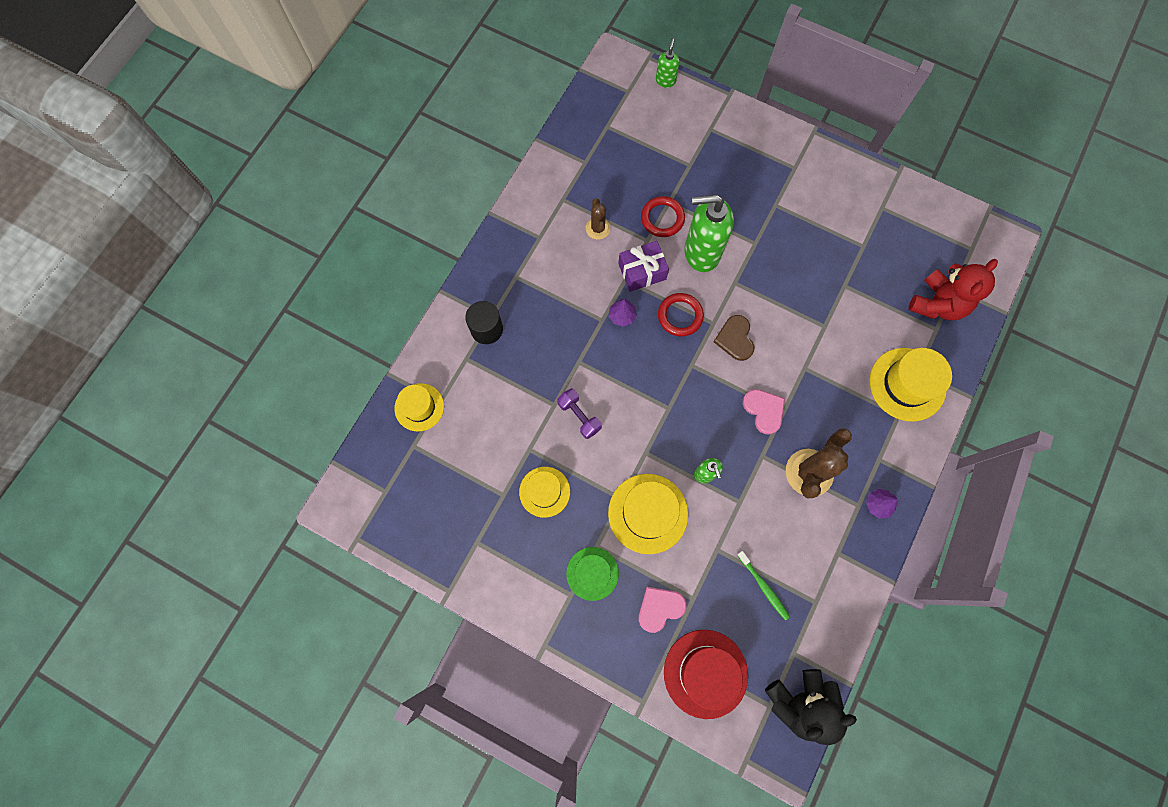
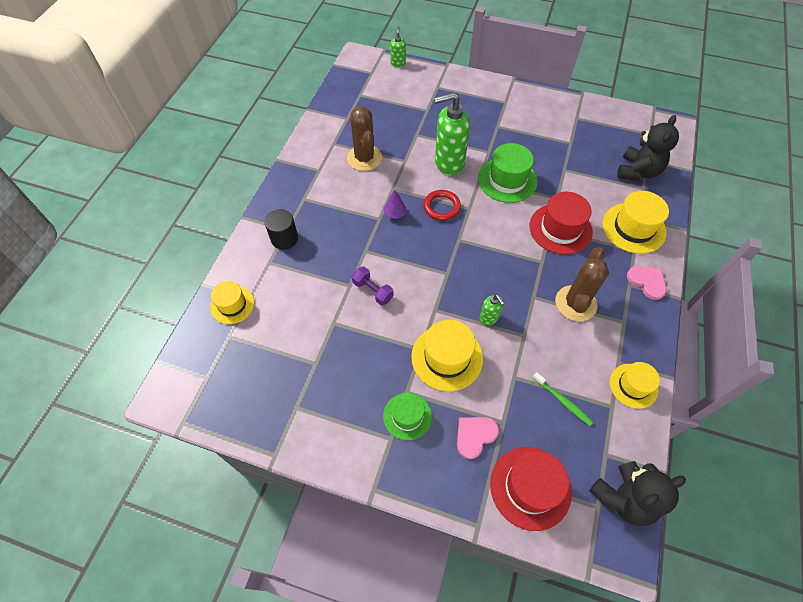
camera: 10 degrees left, 15 degrees down
yellow hat [519,467,570,518] -> yellow hat moved to [610,362,660,409]
brown cactus [586,198,610,240] -> brown cactus [347,107,382,171], size x1.78
purple gift [618,241,669,292] -> none
red ring [641,196,685,237] -> none
brown heart [714,315,754,361] -> none
pink heart [743,389,785,435] -> pink heart moved to [627,266,667,300]
purple tree [866,489,898,519] -> none
red teddy bear [909,259,998,320] -> black teddy bear [617,115,679,181]
none -> green hat [478,143,537,203]
none -> red hat [530,192,593,255]

